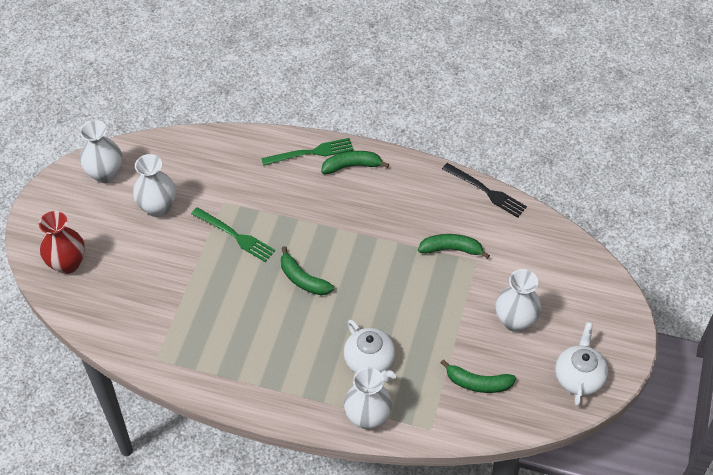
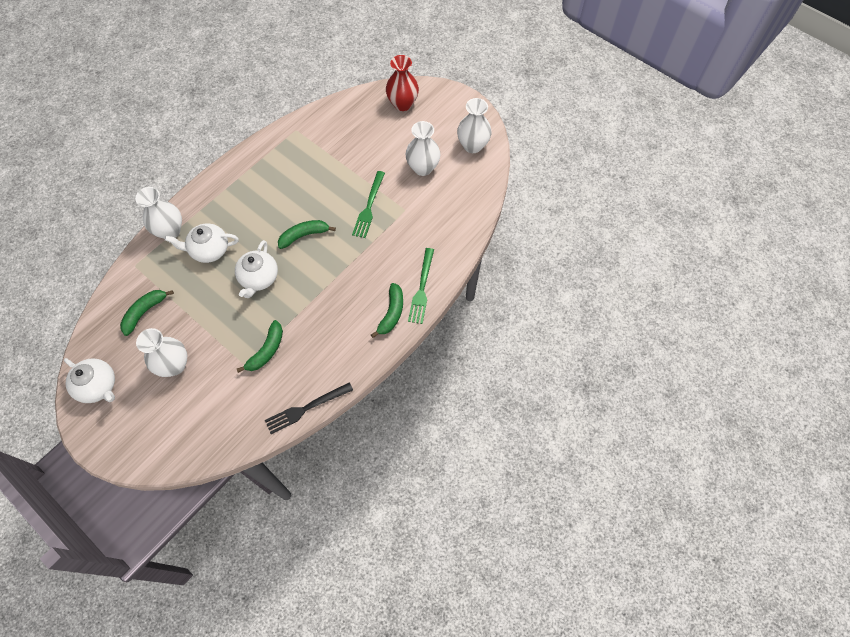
camera: 115 degrees right, 10 degrees up
green fork [191,207,275,262] -> green fork turned 45 degrees counterclockwise [352,171,385,238]
none -> white teapot [235,240,278,298]

